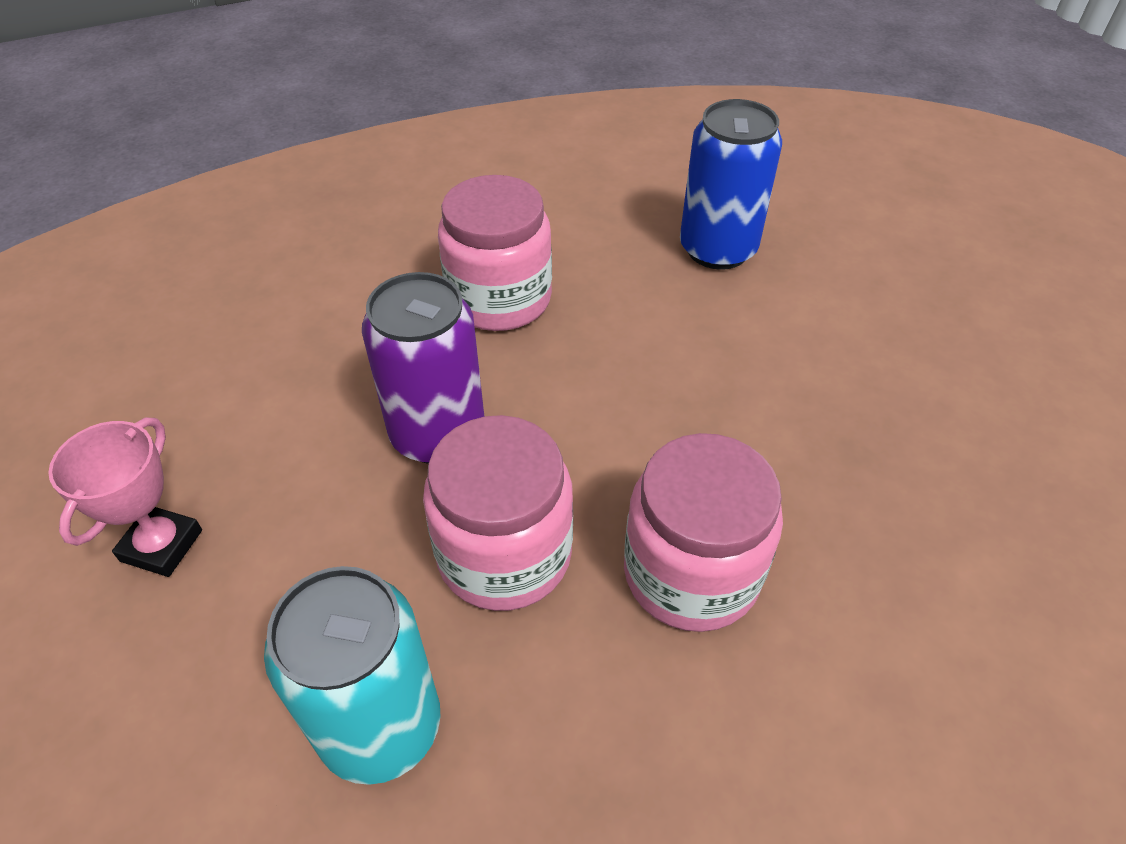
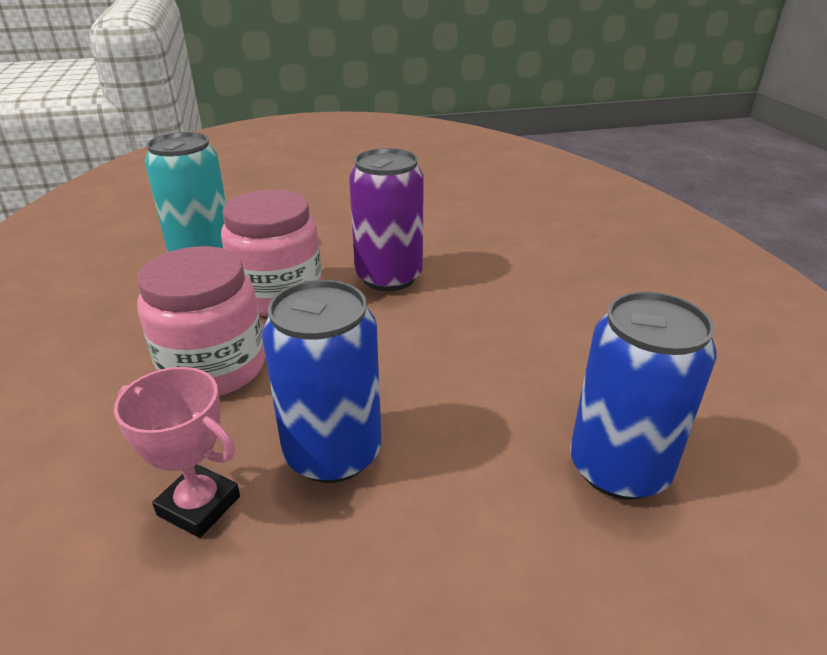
camera: 100 degrees right, 15 degrees down
pink trophy [48,417,202,577] -> pink trophy moved to [114,367,240,538]
pink jar [438,175,552,331] -> none
none -> blue can [262,280,381,483]

